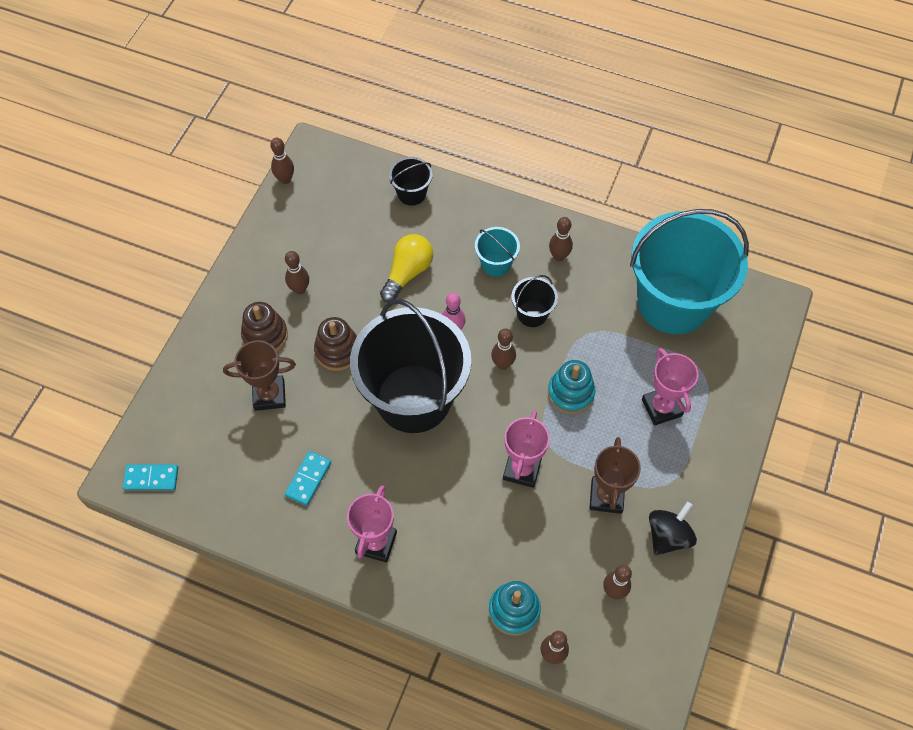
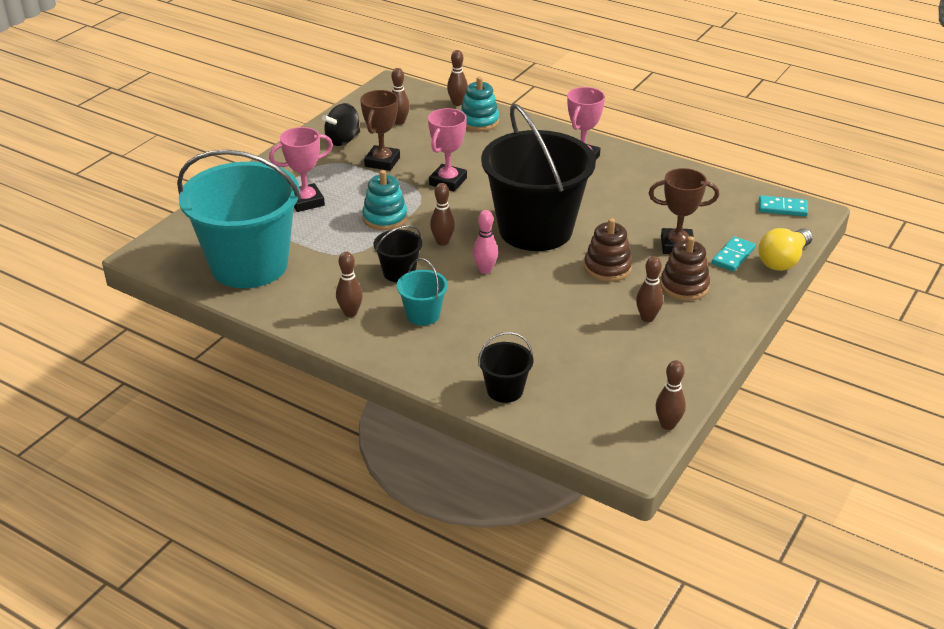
camera: 170 degrees left, 25 degrees down
turquoise domino [285,451,331,506] -> turquoise domino moved to [712,236,756,272]
yellow light bulb [380,234,433,302] -> yellow light bulb moved to [758,228,813,271]
pink trophy [642,348,699,426] -> pink trophy turned 75 degrees clockwise [269,127,333,212]

